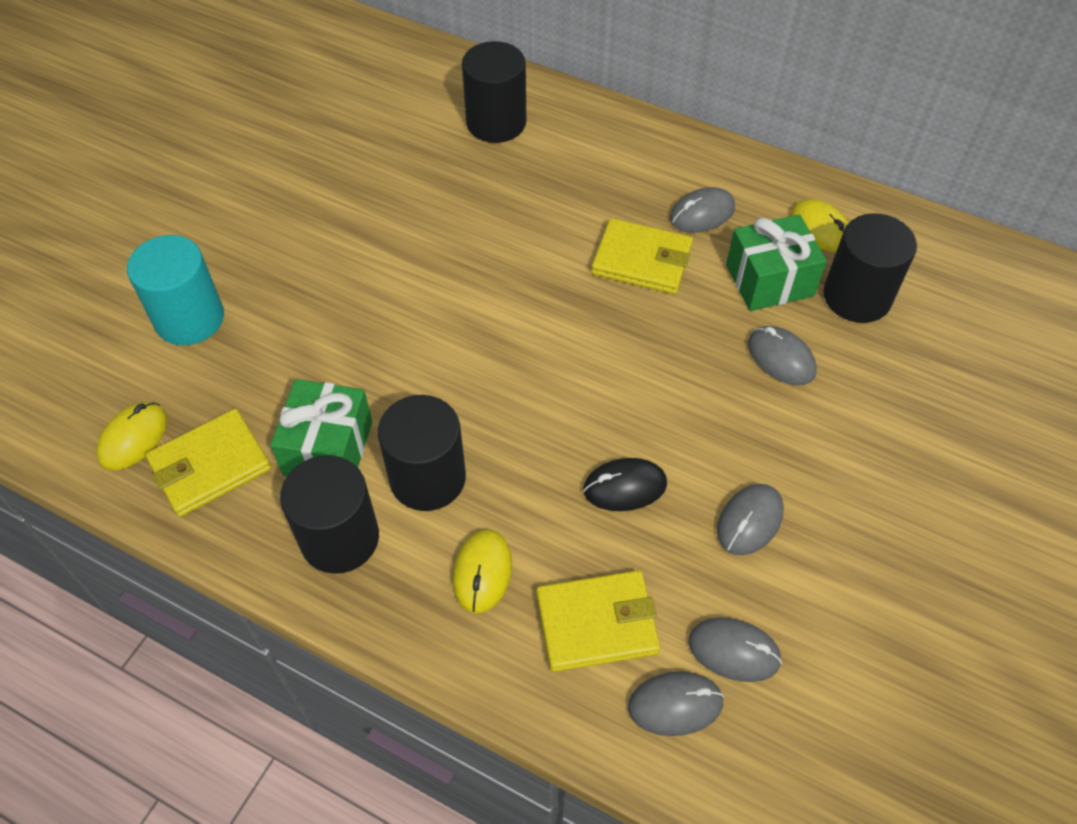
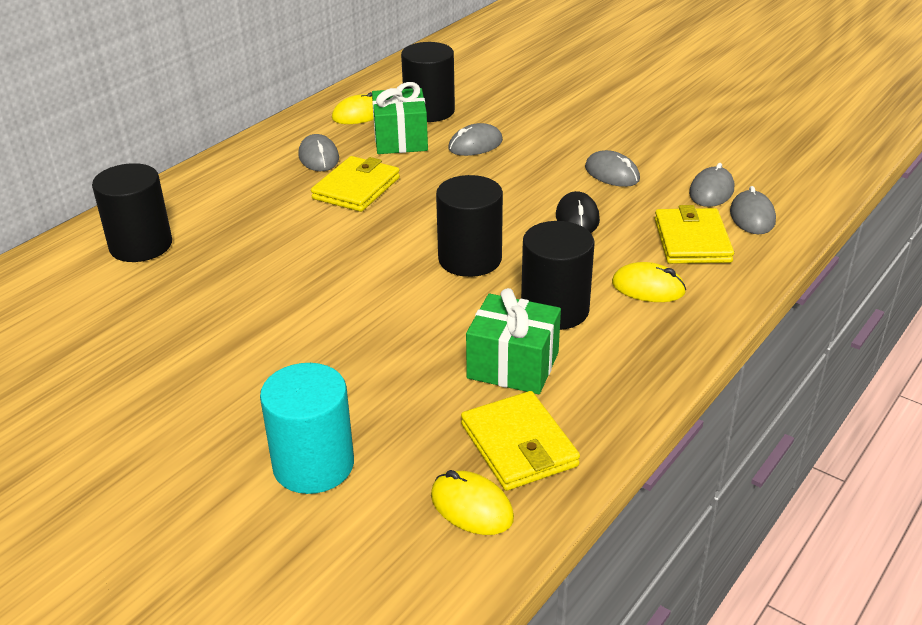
camera: 80 degrees left, 20 degrees down
black cylinder [280,455,379,574] -> black cylinder moved to [436,175,503,277]

